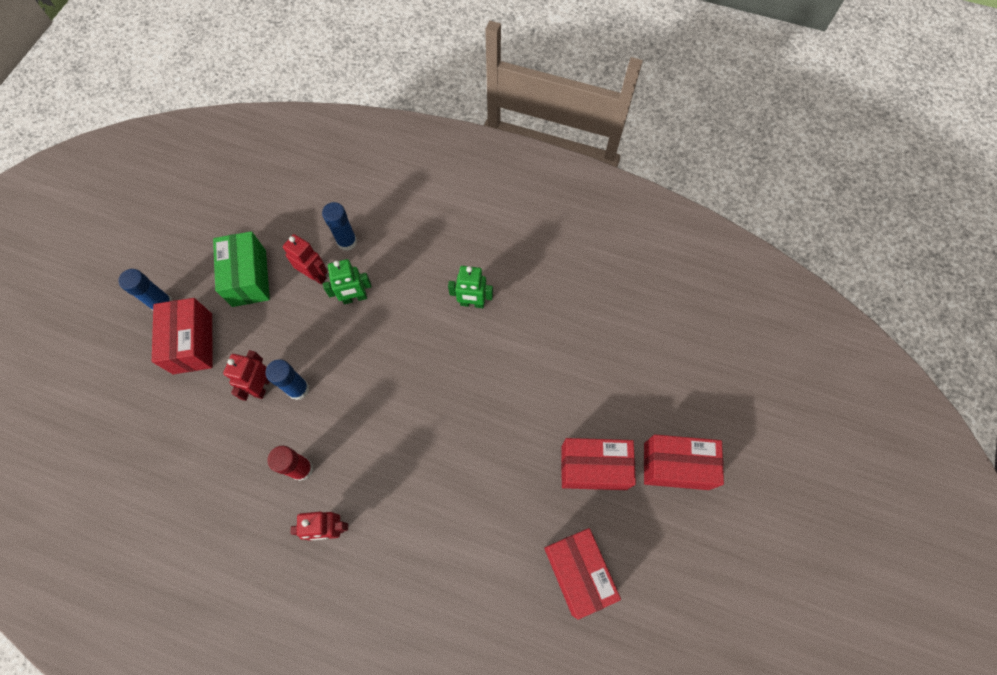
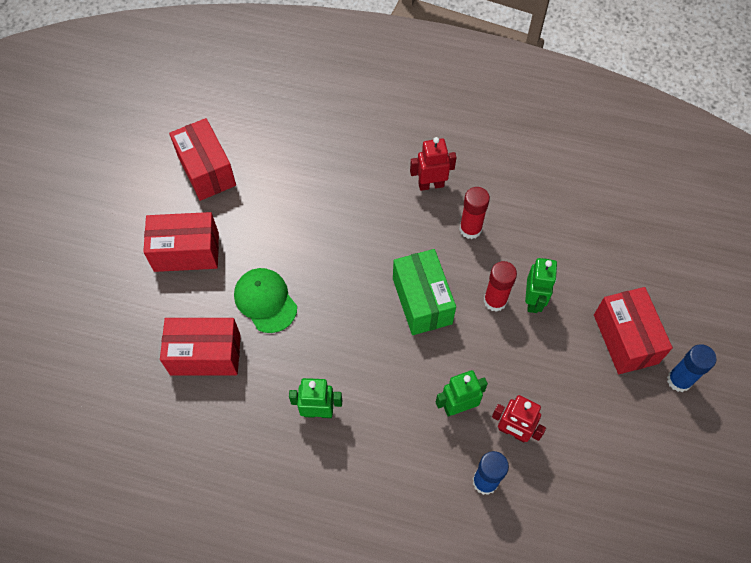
camera: 175 degrees right, 5 degrees down
green box [213,231,270,307] -> green box moved to [393,249,456,335]
red robot [223,350,270,401] -> green robot [525,258,557,313]
blue glue stick [265,359,309,400] -> red glue stick [484,261,517,312]
red box [644,434,724,490] -> red box moved to [160,318,241,375]
none -> green cap [234,268,297,333]

